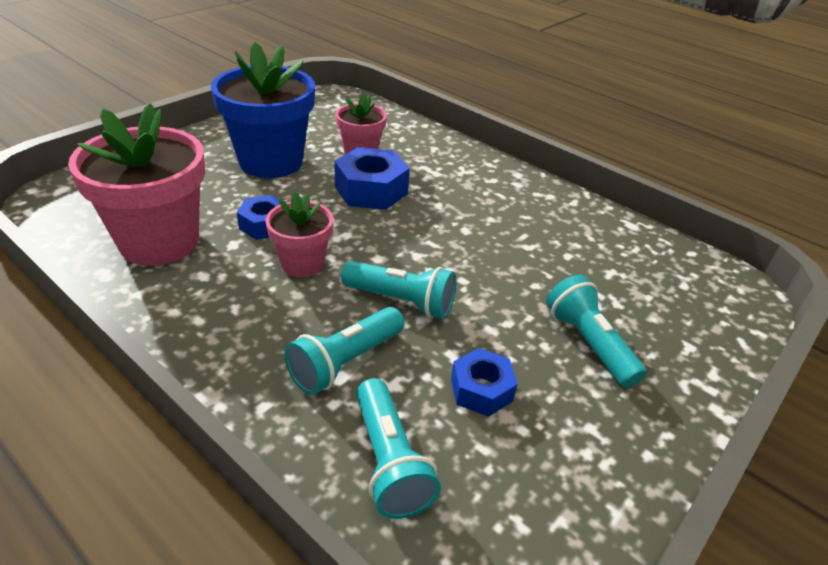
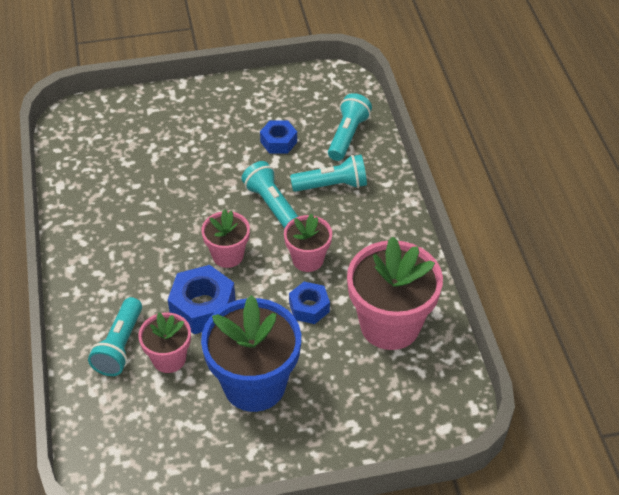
camera: 140 degrees left, 10 degrees up
turquoise flashlight [546,275,647,388] -> turquoise flashlight moved to [88,297,142,376]
none -> pink flower pot [201,209,250,268]

